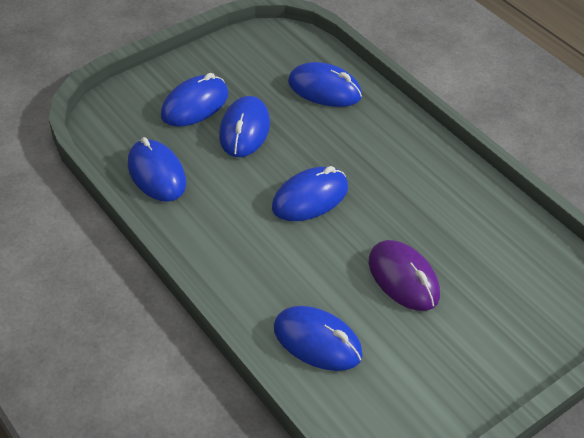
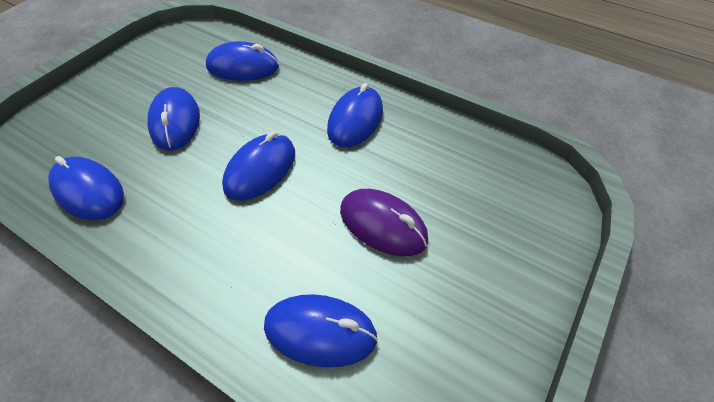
camera: 20 degrees left, 5 degrees up
blue mouse [161,73,229,127] -> blue mouse moved to [327,83,383,147]

